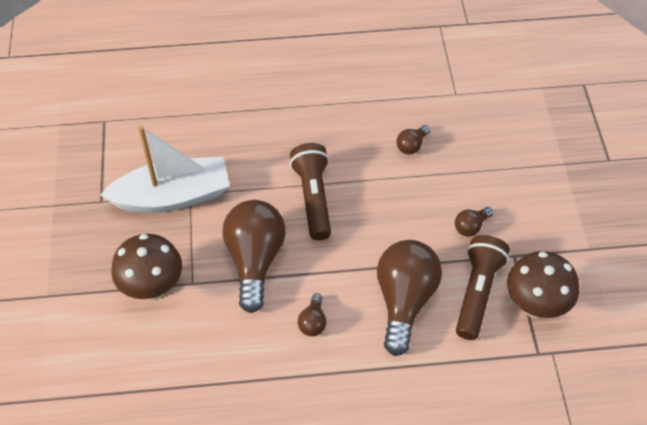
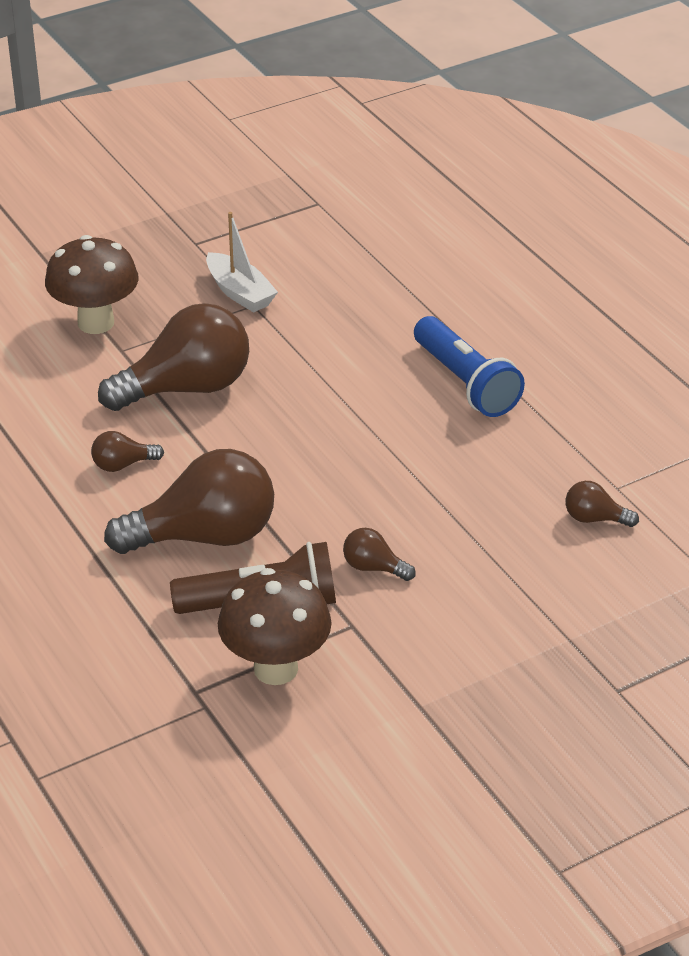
camera: 65 degrees right, 15 degrees down
white boat [100,126,230,213] -> white boat [206,212,278,312], size x0.56
brown flashlight [290,143,331,240] -> none
brown light bulb [397,125,430,155] -> brown light bulb moved to [566,481,639,527]
none -> blue flashlight [414,316,525,417]

